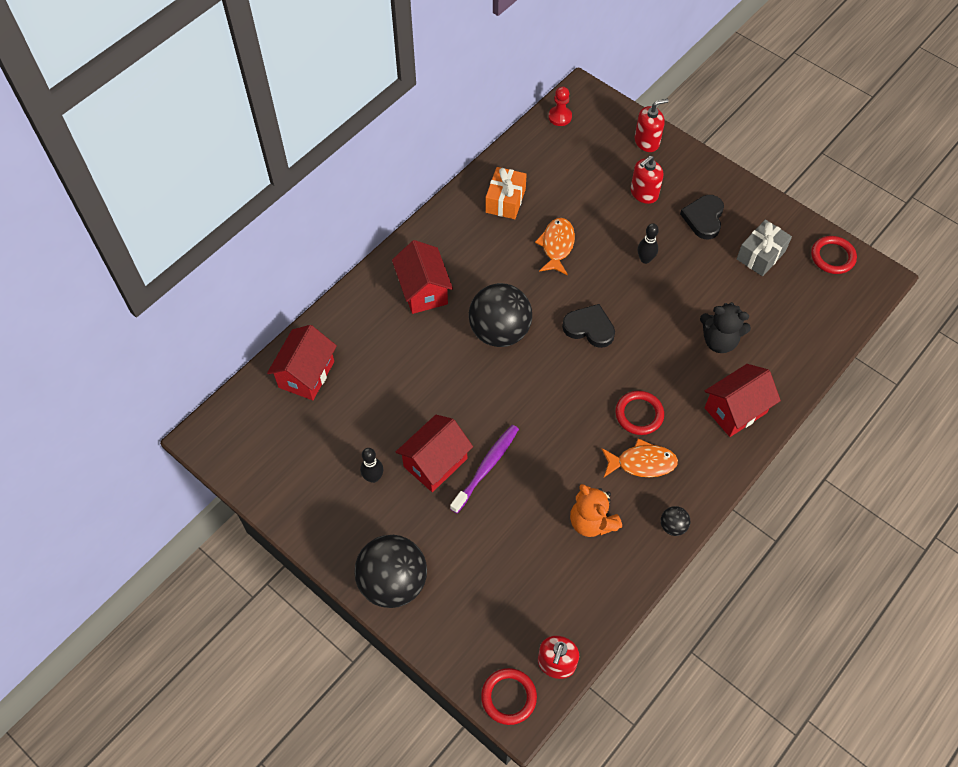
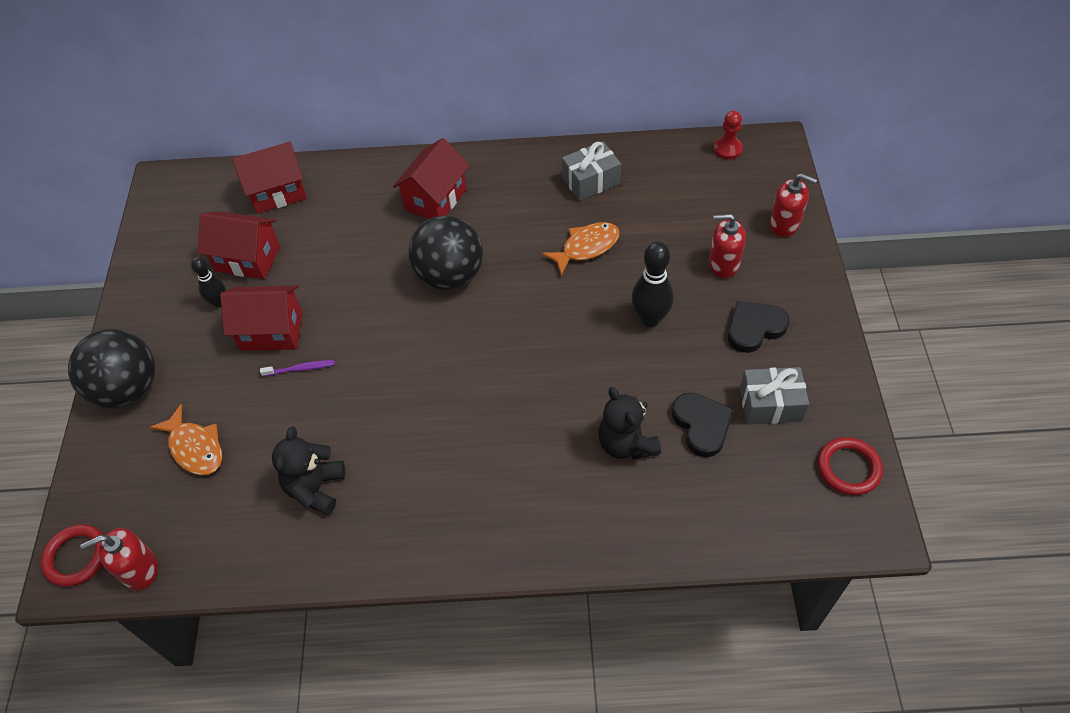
camera: 50 degrees right, 5 degrees down
purple toothbrush [450,425,519,513] -> purple toothbrush [260,360,335,377], size x0.57
orange gift [485,167,527,219] -> grey gift [562,141,621,201]
black heart [562,304,615,348] -> black heart moved to [672,392,734,457]
orange teddy bear [570,484,622,537] -> black teddy bear [272,426,345,515]
orange fish [601,438,678,477] -> orange fish moved to [149,404,222,475]
red ring [615,391,664,435] -> none
black bowling pin [637,223,659,264] -> black bowling pin [631,241,674,327], size x1.60
black ball [661,506,690,536] -> none
red house [704,364,781,437] -> red house moved to [198,211,280,279]

